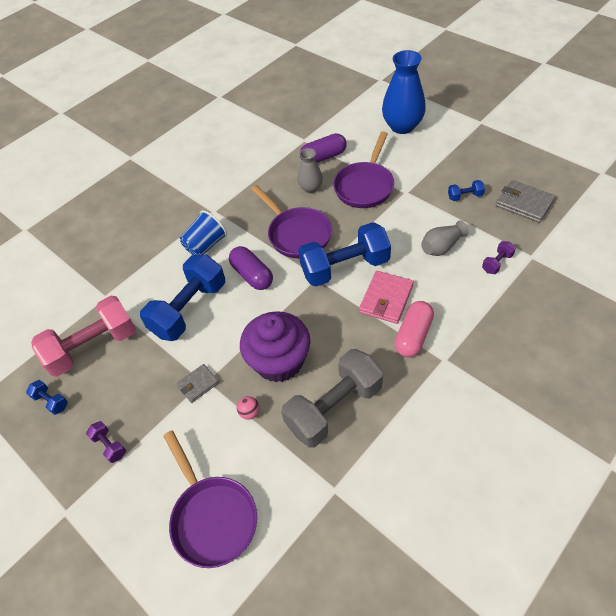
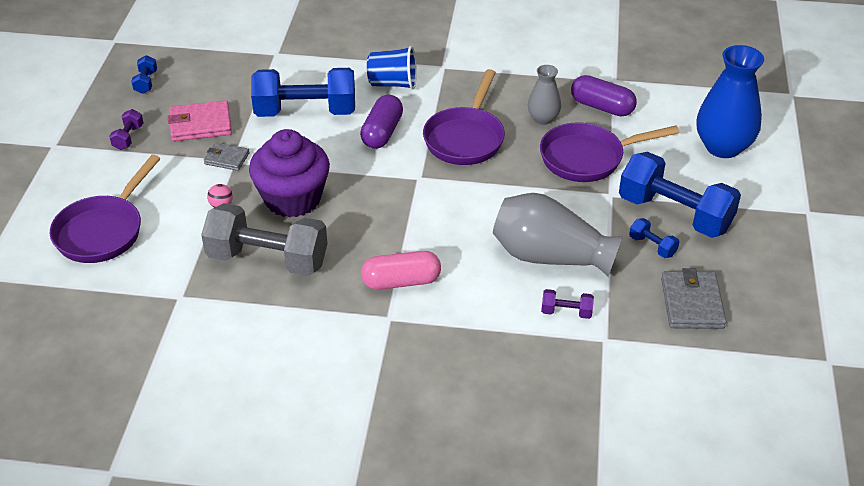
camera: 50 degrees right, 10 degrees down
pink dumbbell [31,296,136,377] -> none
blue dumbbell [298,222,391,287] -> blue dumbbell moved to [619,152,741,238]
pink wallet [359,271,414,324] -> pink wallet moved to [168,100,232,142]
grey vase [421,220,469,256] -> grey vase [493,193,623,277], size x1.81

